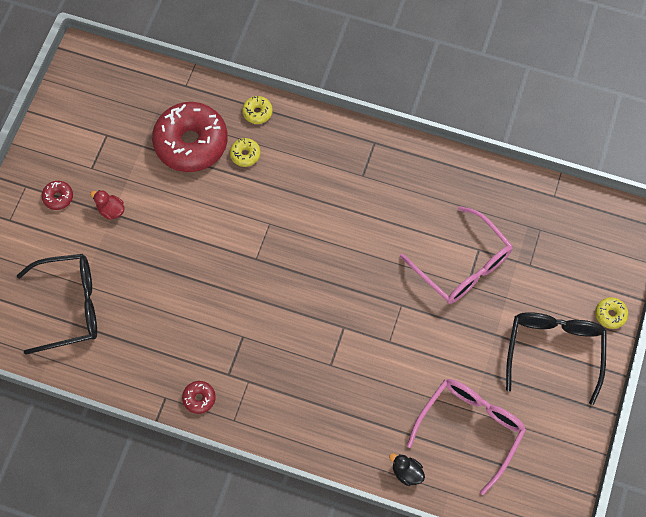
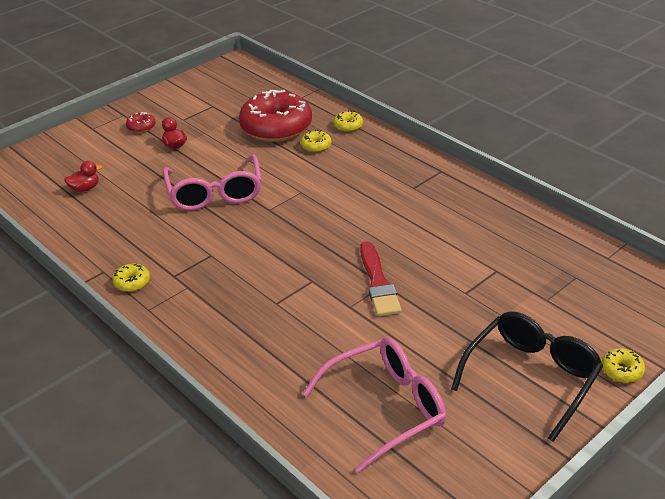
camera: 30 degrees right, 30 degrees down
black glasses [17,254,97,355] -> red duck [64,161,102,192]
red donut [182,381,216,414] -> yellow donut [112,263,150,292]
black duck [389,453,425,486] -> none
pink glasses [400,206,513,304] -> pink glasses moved to [163,155,262,211]
none -> red brush [360,241,402,316]

